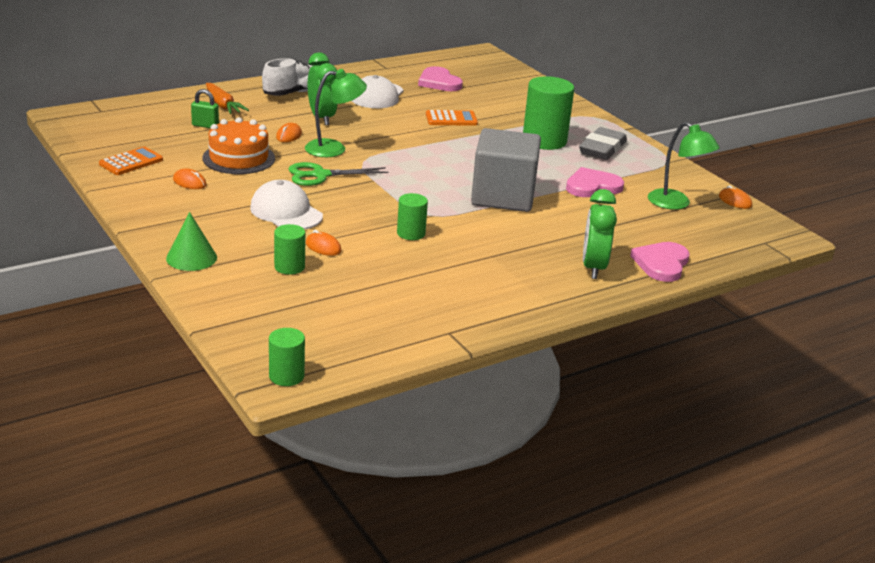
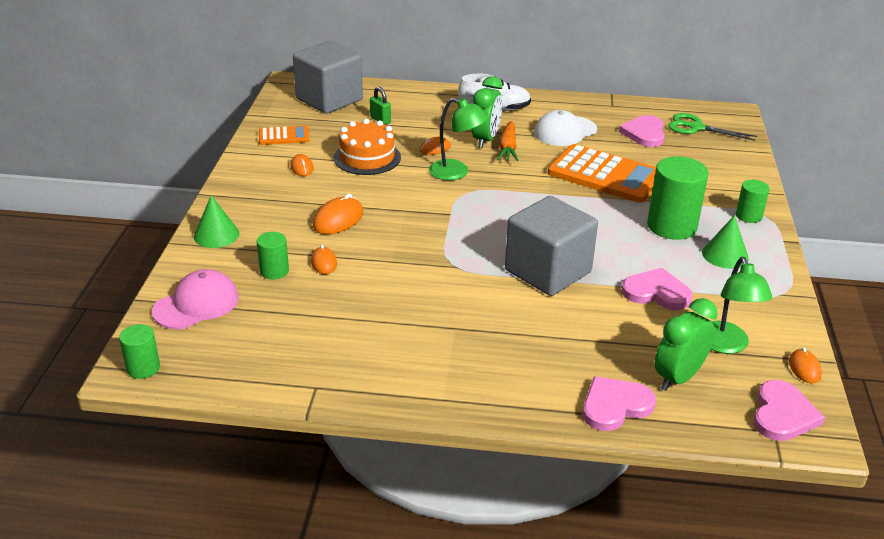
camera: 40 degrees right, 5 degrees up
orange carrot [206,83,249,114] -> orange carrot moved to [497,121,518,162]
white cap [250,180,323,230] -> orange mouse [313,193,363,234]
green scissors [289,162,388,186] -> green scissors moved to [668,113,757,141]
green cylinder [397,193,428,240] -> green cylinder moved to [736,180,770,223]
orange calculator [426,110,478,126] -> orange calculator [548,144,656,203], size x1.98
grey eraser [579,127,627,160] -> green cone [702,216,749,269]
green clock [583,189,617,279] -> green clock moved to [655,298,718,391]
none -> pink cap [152,269,239,329]
none -> grey cube [293,41,363,114]
none -> pink heart [753,380,825,441]

